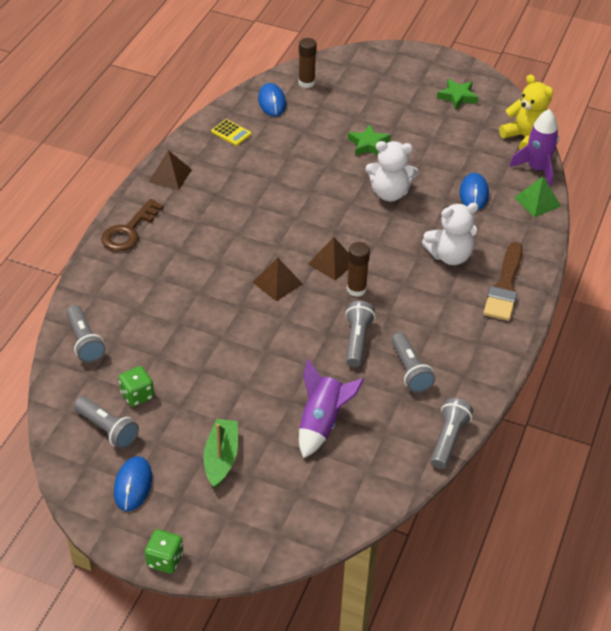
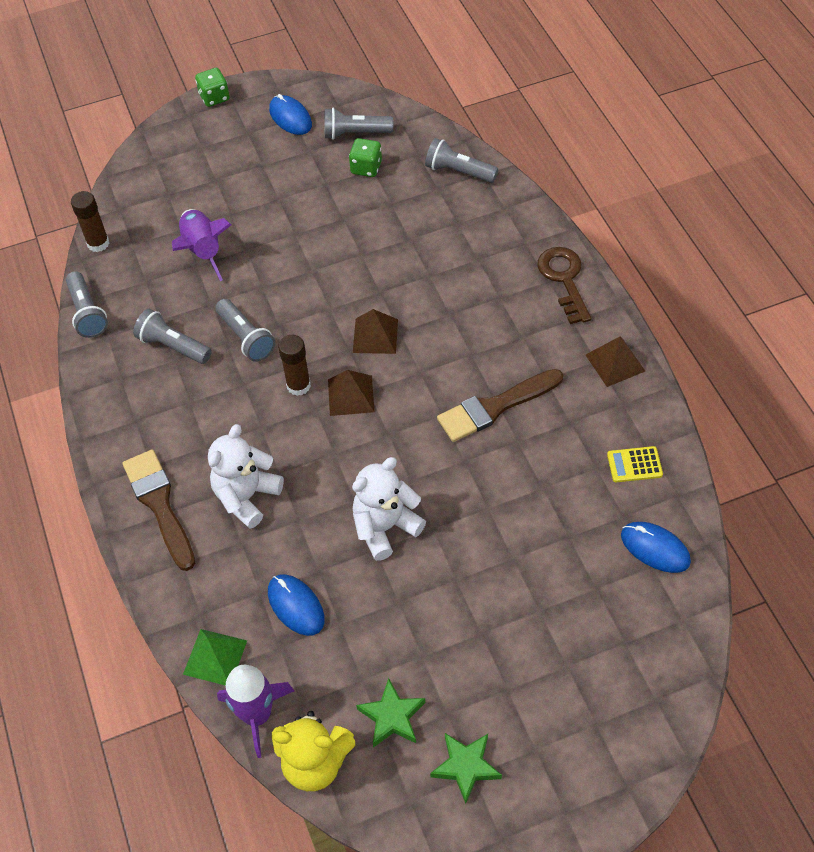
camera: 140 degrees right, 10 degrees up
green boat [203,419,238,489] -> none
brown glue stick [298,38,317,88] -> brown glue stick moved to [71,191,109,252]
green star [348,124,391,156] -> green star moved to [356,678,425,748]
none -> brown brush [437,369,563,442]

